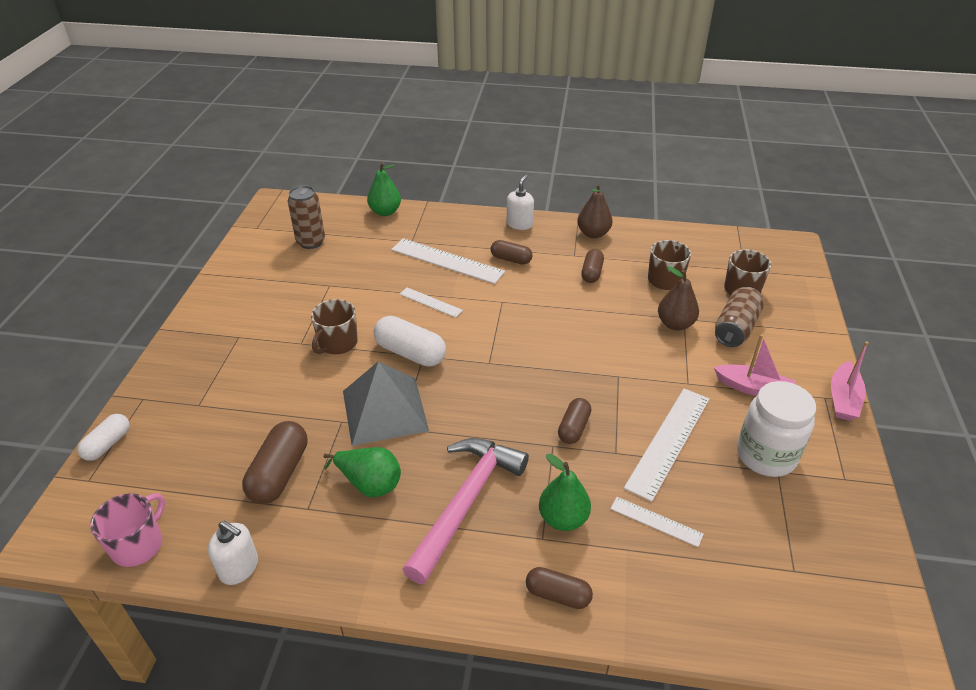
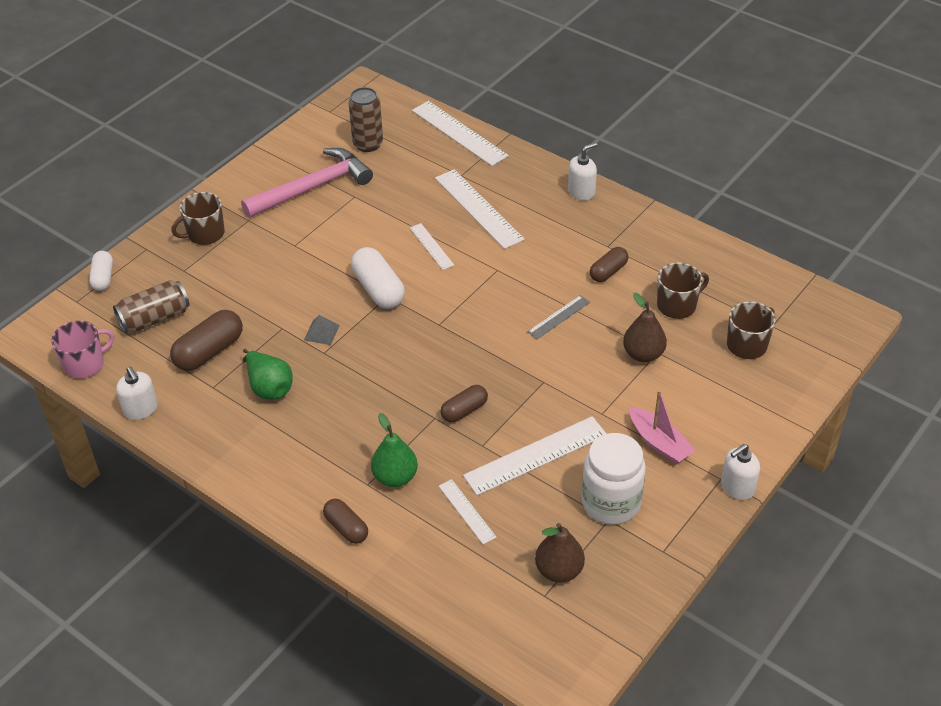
camera: 30 degrees right, 5 degrees up
white capsule [77,414,130,461] -> white capsule turned 60 degrees counterclockwise [89,251,113,291]
brown mug [311,299,358,354] -> brown mug moved to [171,192,225,245]
grey pyramid [343,361,429,446] -> grey pyramid [304,315,340,345], size x0.40
green pear [367,162,401,216] -> white ruler [412,101,509,166]
pink hammer [402,438,529,584] -> pink hammer moved to [241,148,373,218]
brown capsule [491,240,532,265] -> none
brown pear [577,184,612,238] -> brown pear moved to [535,523,585,583]
brown can [715,287,764,347] -> brown can moved to [113,280,190,333]
pink boat [831,341,868,421] -> white soap dispenser [721,444,760,500]
none -> grey ruler [527,295,590,339]

